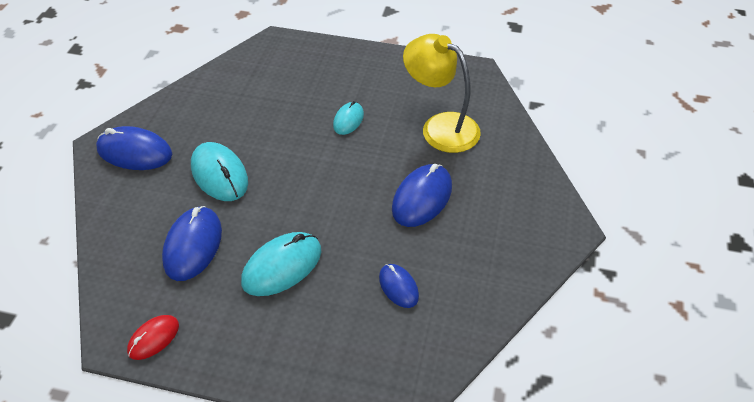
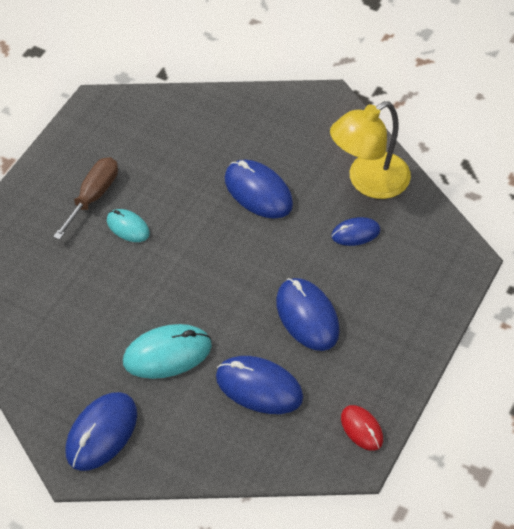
camera: 75 degrees left, 5 degrees up
turquoise mouse [241,232,321,296] -> blue mouse [276,278,340,351]
yellow lamp [403,34,481,153] -> yellow lamp moved to [330,101,411,199]
none -> brown screwdriver [53,157,118,240]

